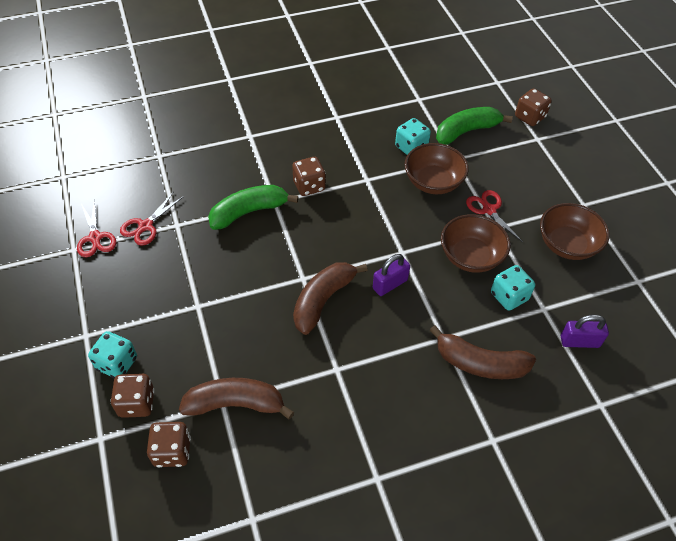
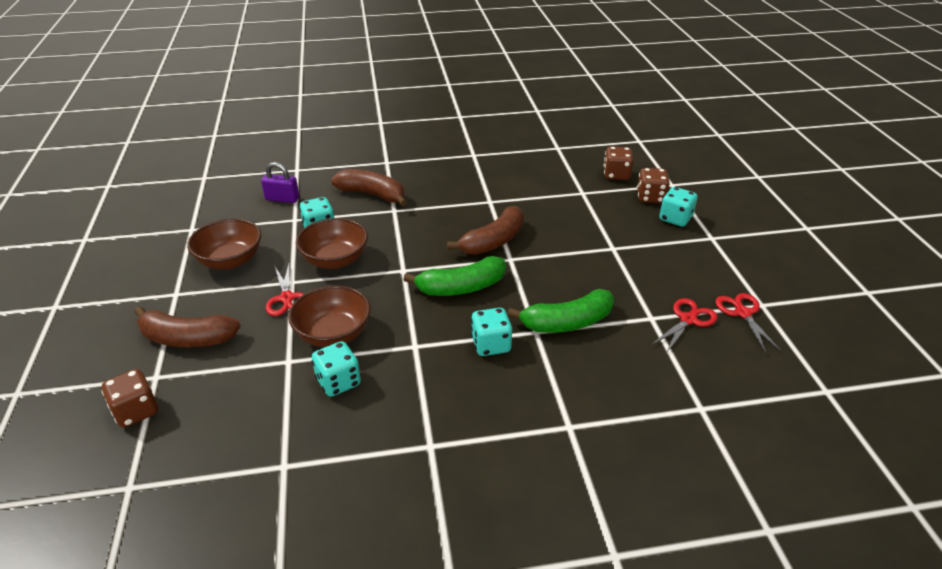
camera: 170 degrees left, 15 degrees down
brown banana [179,378,294,419] -> brown banana moved to [134,306,241,348]
brown dice [292,157,326,196] -> turquoise dice [471,308,512,356]
purple padlock [373,254,410,296] -> none
green banana [436,107,513,145] -> green banana moved to [403,256,506,296]

